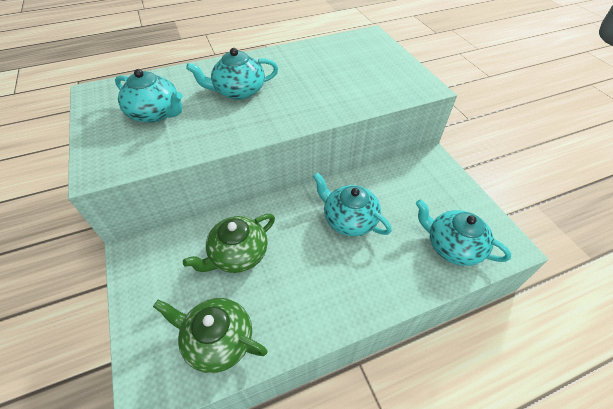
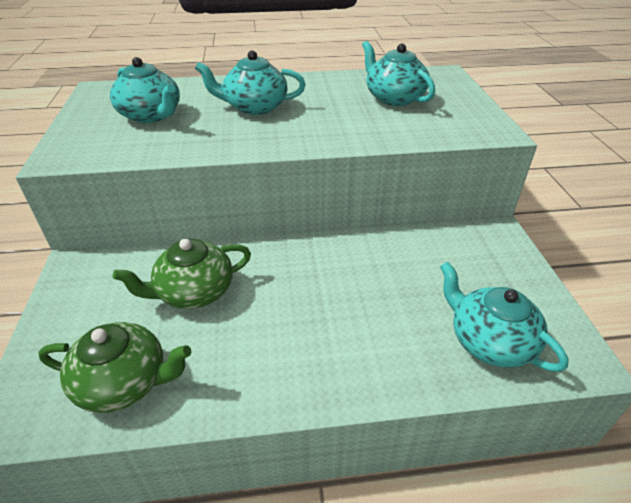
camera: 15 degrees right, 10 degrees down
green teapot [153,298,267,373] -> green teapot turned 150 degrees clockwise [38,322,192,413]
turquoise teapot [313,172,392,236] -> turquoise teapot moved to [362,41,435,106]

